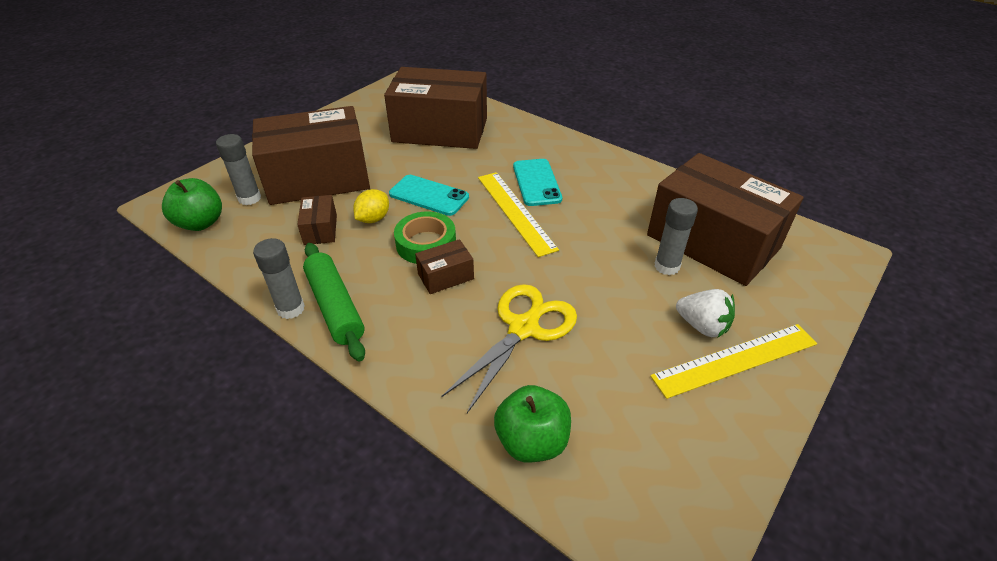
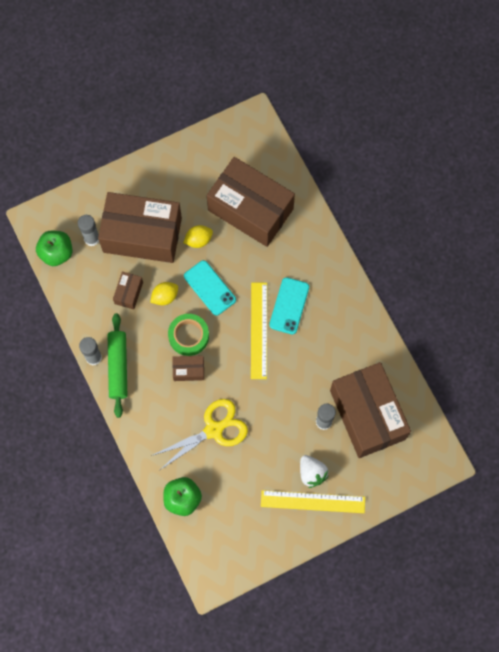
camera: 25 degrees right, 30 degrees up
none -> yellow lemon [183,225,213,248]

